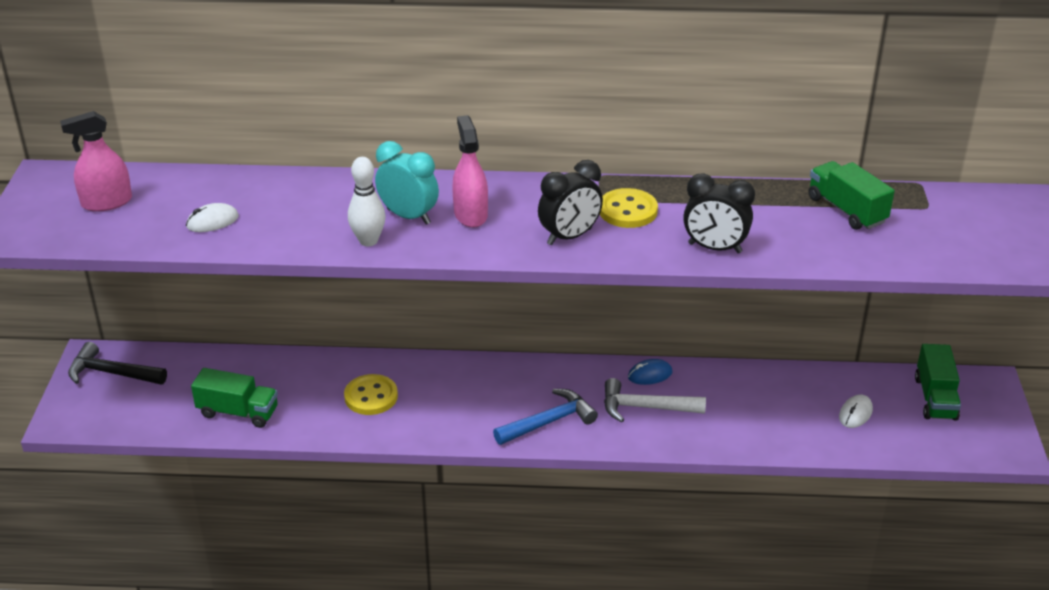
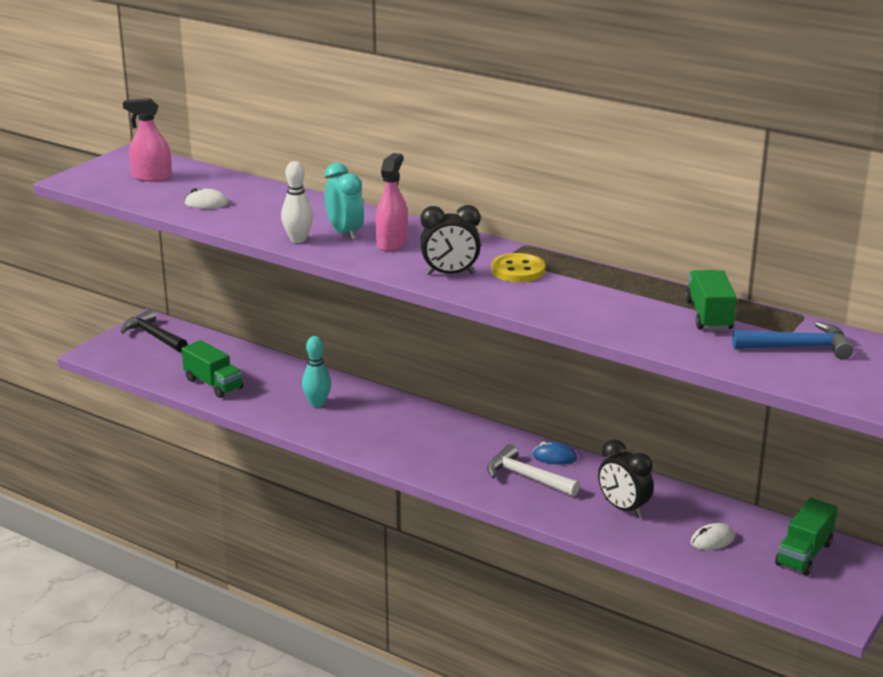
camera: 30 degrees right, 10 degrees down
yellow button [344,374,398,415] -> turquoise bowling pin [302,336,331,408]
blue hammer [493,389,598,445] -> blue hammer moved to [732,322,853,360]
black clock [683,173,755,253] -> black clock moved to [598,439,653,518]

